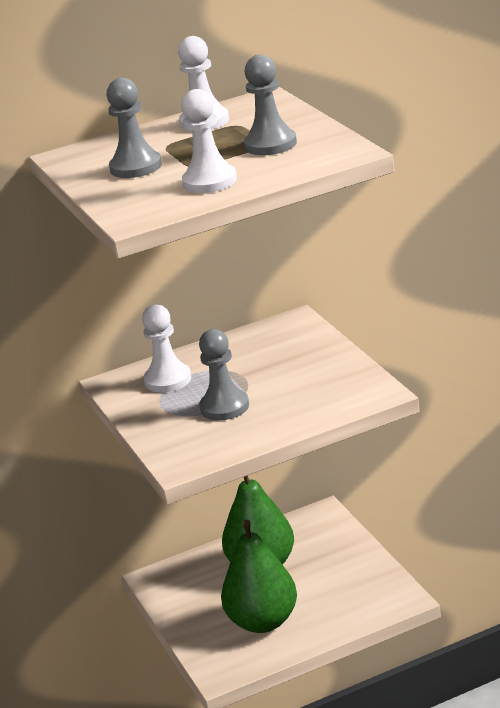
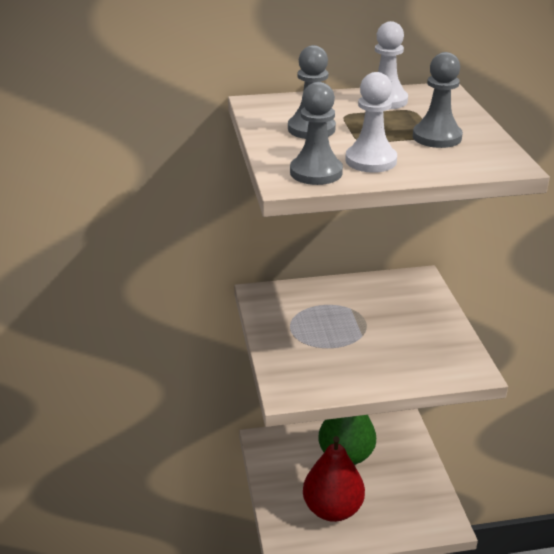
camera: 10 degrees right, 5 degrees up
white pawn [142,304,191,393] -> none
grey pawn [199,329,249,420] -> grey pawn moved to [290,82,343,185]
green pear [221,520,297,633] -> red pear [303,436,365,522]

